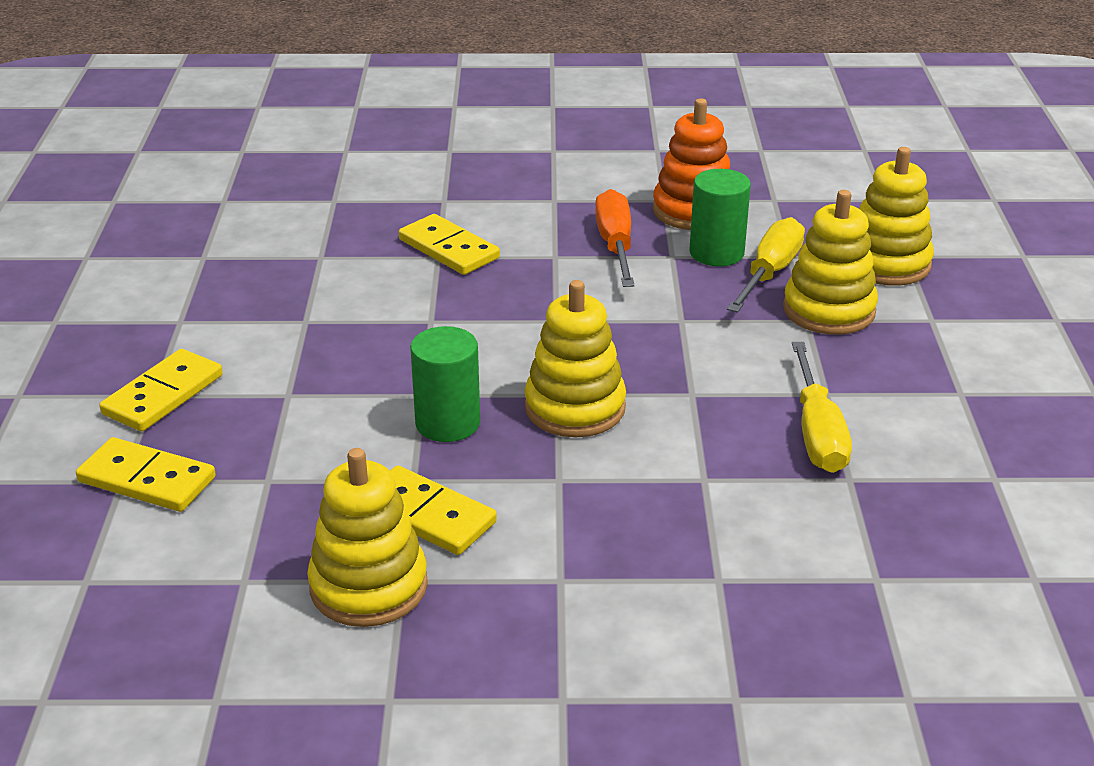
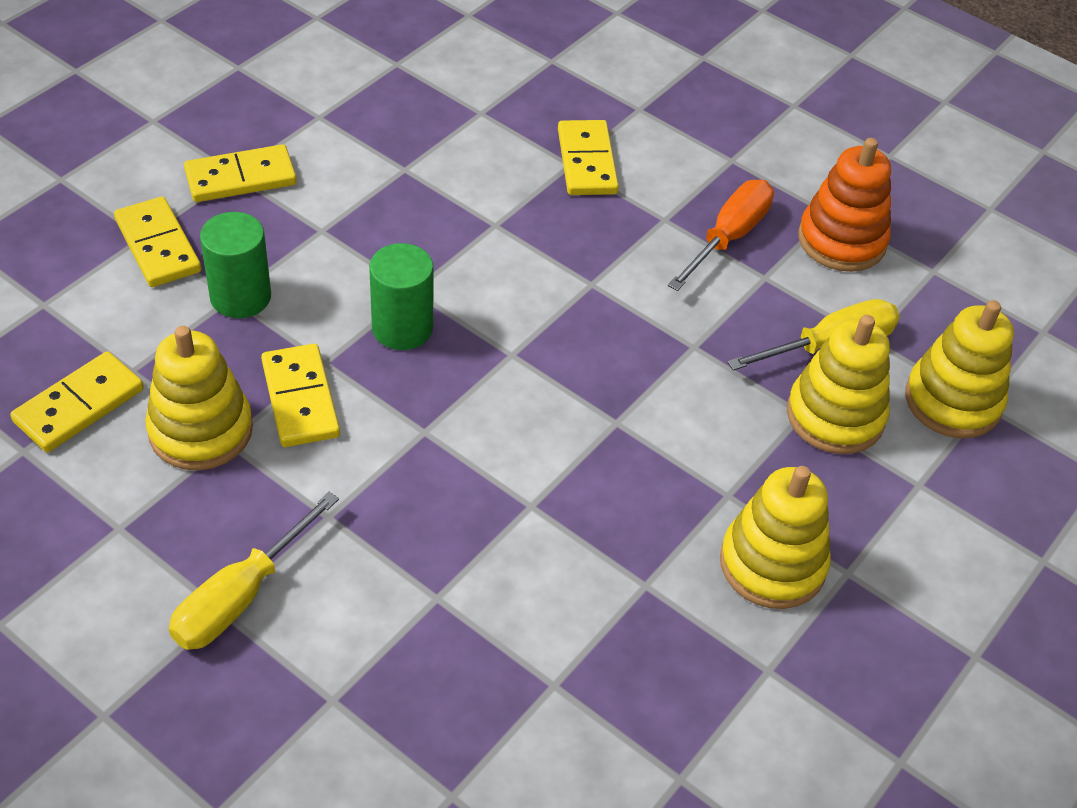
camera: 35 degrees right, 15 degrees up
yellow stacking toy [525,280,626,437] -> yellow stacking toy moved to [720,466,831,609]
green cylinder [689,169,751,266] -> green cylinder moved to [200,212,271,318]
yellow screwdriver [792,342,852,473] -> yellow screwdriver moved to [169,492,339,650]
none -> yellow domino [10,351,144,453]

